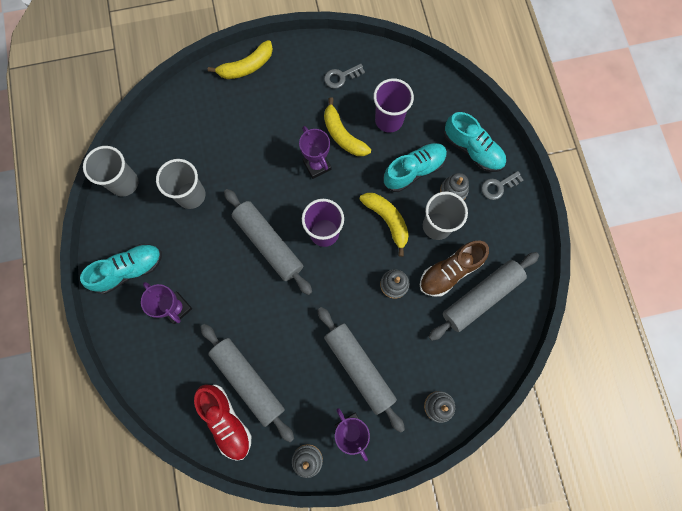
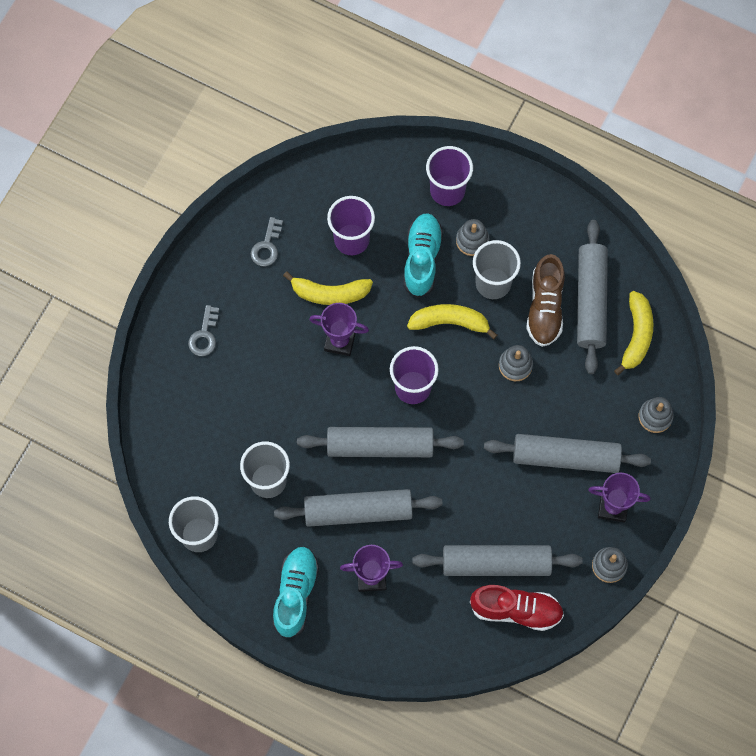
camera: 50 degrees left, 5 degrees down
yellow banana [208,40,273,79] -> yellow banana moved to [614,291,653,375]
turquoise shoe [444,112,506,172] -> purple cup [426,146,473,206]
grey key [482,171,523,200] -> grey key moved to [188,305,219,356]
none -> grey rolling pin [274,489,443,527]

